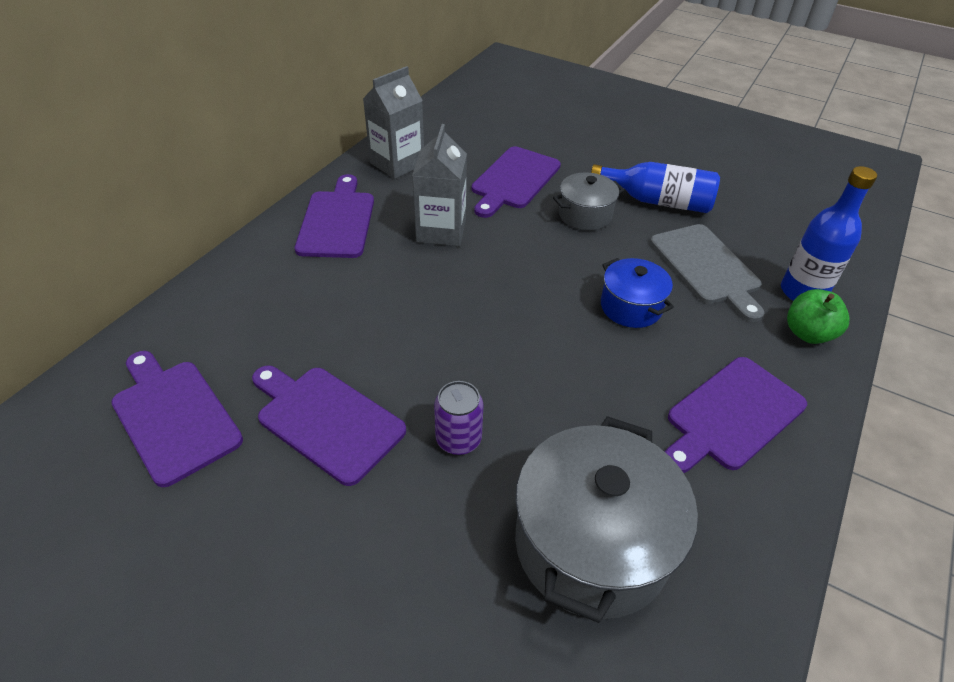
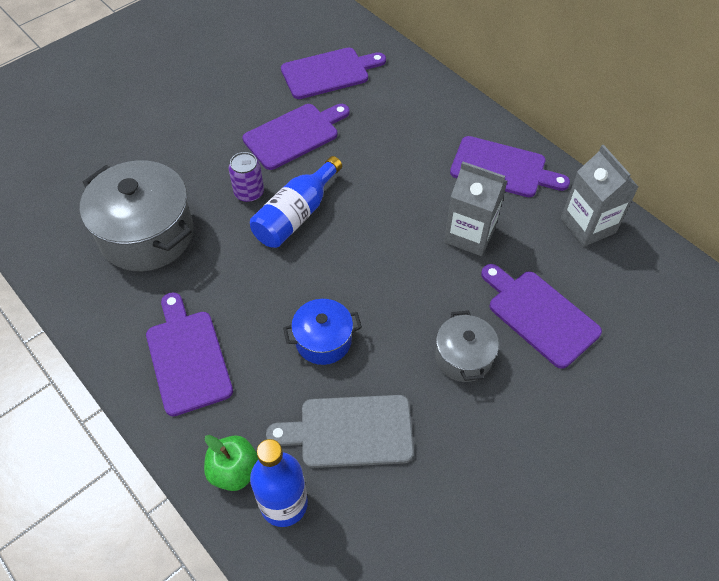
camera: 110 degrees right, 10 degrees up
blue bottle [591,162,720,213] -> blue bottle moved to [250,156,342,248]

